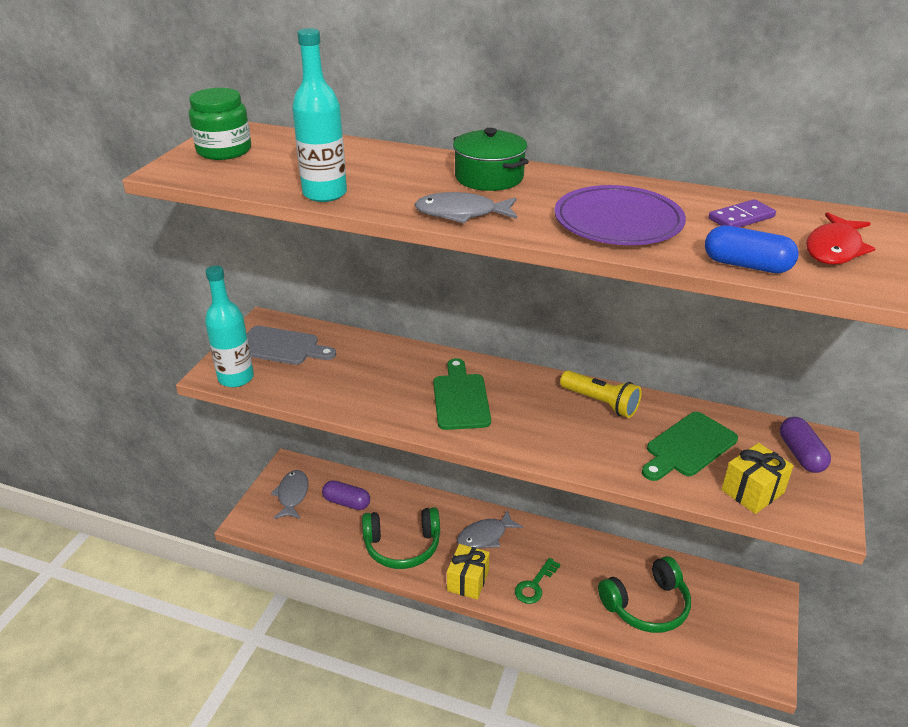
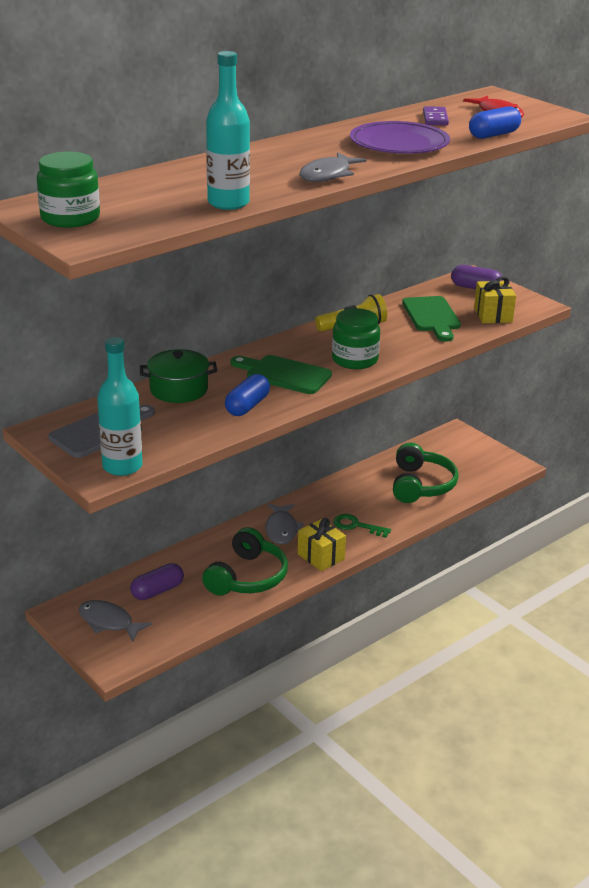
camera: 60 degrees left, 5 degrees down
green pot [453,128,529,191] -> green pot moved to [140,349,217,403]
green key [515,558,561,604] -> green key turned 135 degrees clockwise [333,514,391,538]
none -> blue capsule [225,374,270,416]
none -> green jar [332,308,380,369]

